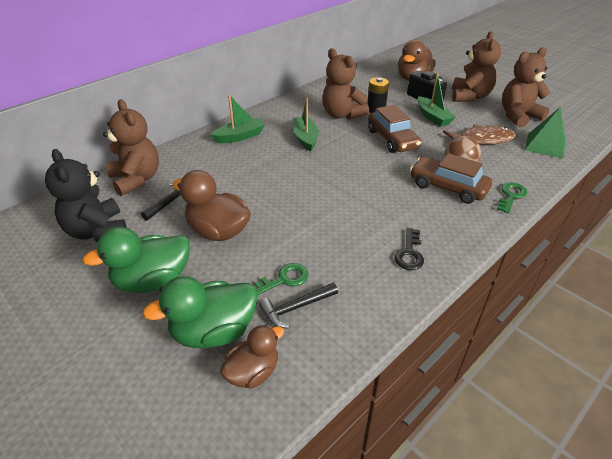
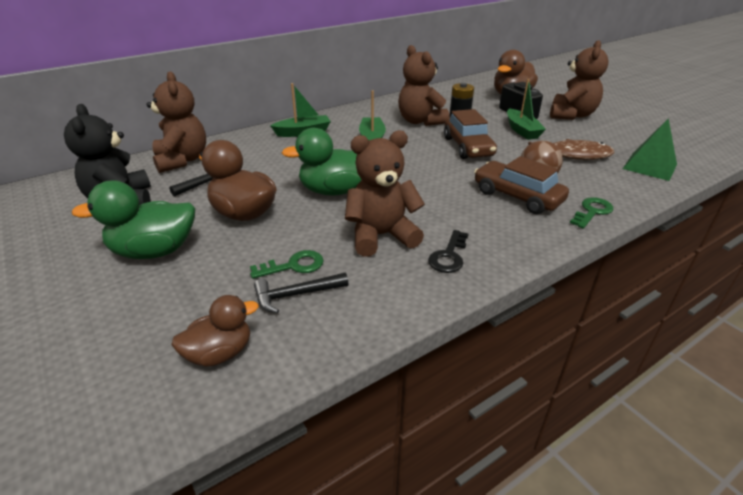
camera: 10 degrees right, 5 degrees down
green duck [142,276,258,348] -> green duck moved to [282,128,362,196]
brown teddy bear [502,47,551,127] -> brown teddy bear moved to [345,130,425,257]

